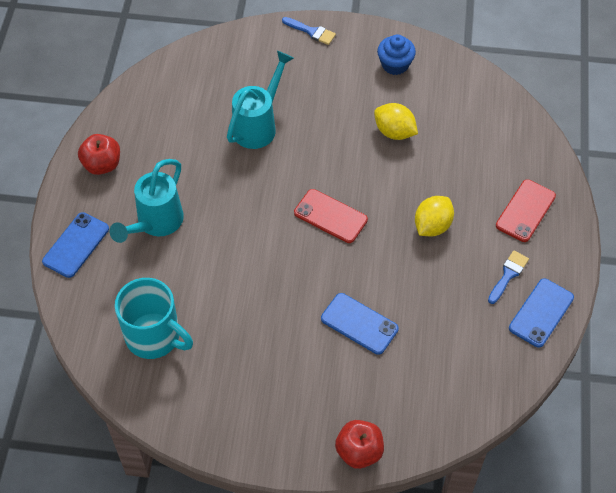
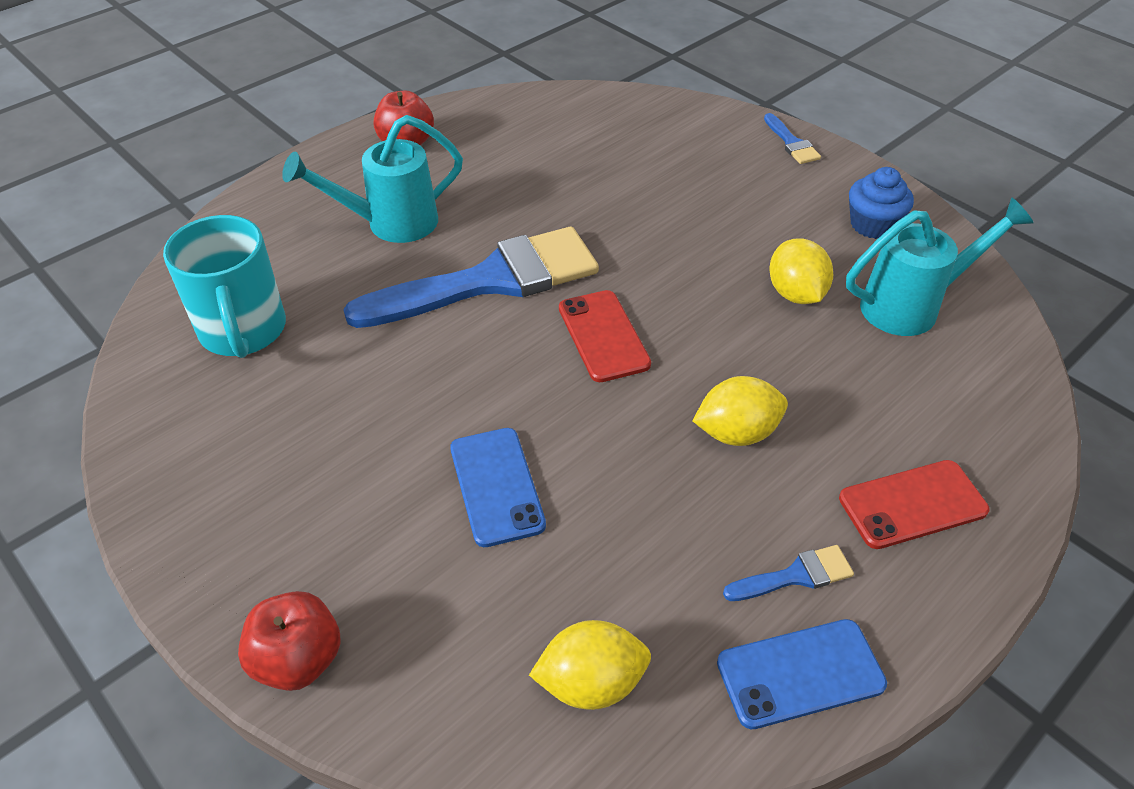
camera: 40 degrees right, 10 degrees down
blue phone [42,212,109,278] -> none
turquoise watering can [227,51,294,149] -> turquoise watering can moved to [846,197,1034,336]
none -> blue brush [343,227,599,328]
none -> yellow lemon [529,620,651,710]

